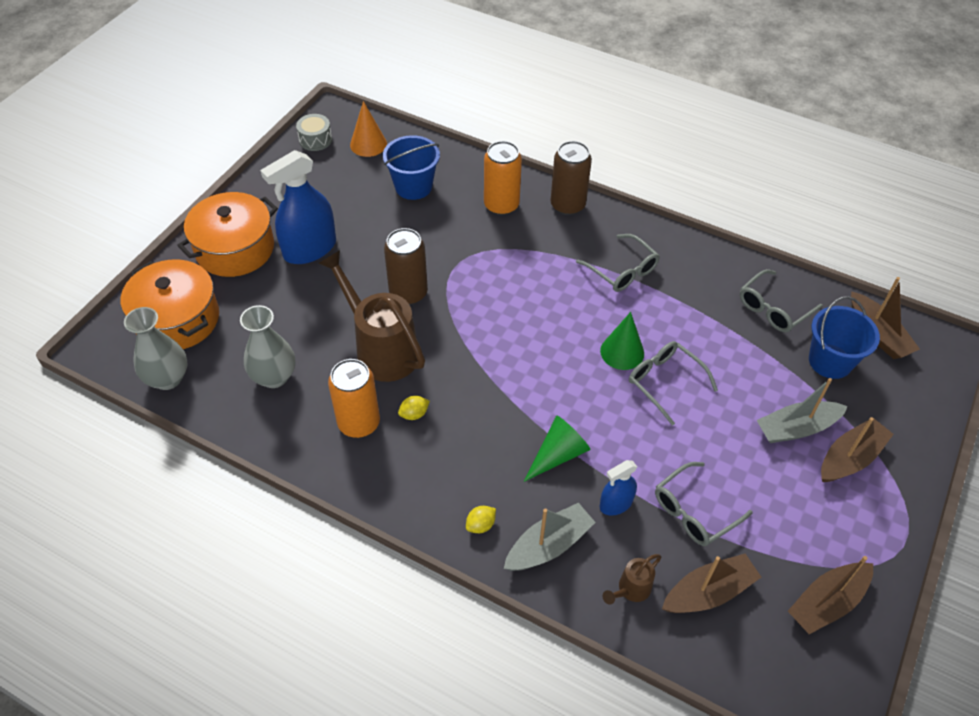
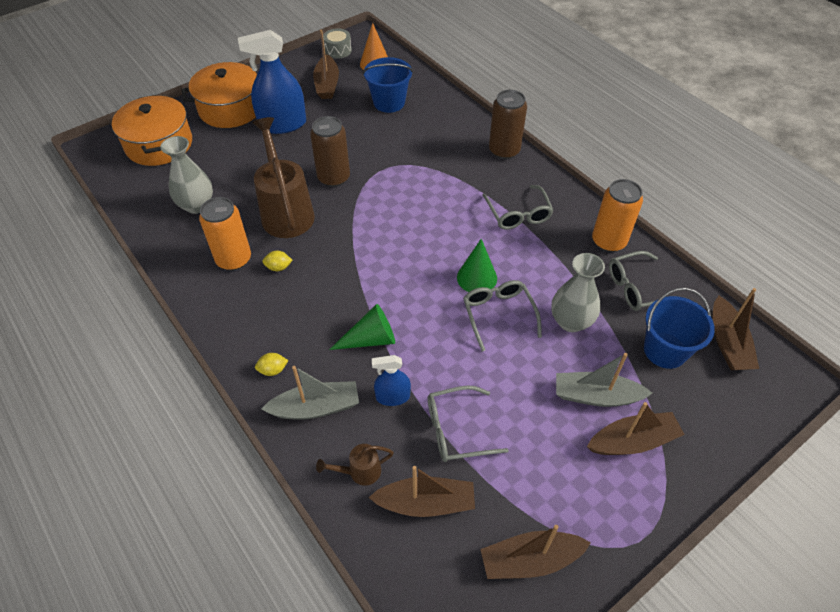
camera: 25 degrees right, 0 degrees up
grey vase [124,307,187,390] -> grey vase moved to [551,253,605,332]
orange can [484,141,522,215] -> orange can moved to [592,179,643,252]
none -> brown boat [313,30,339,99]

